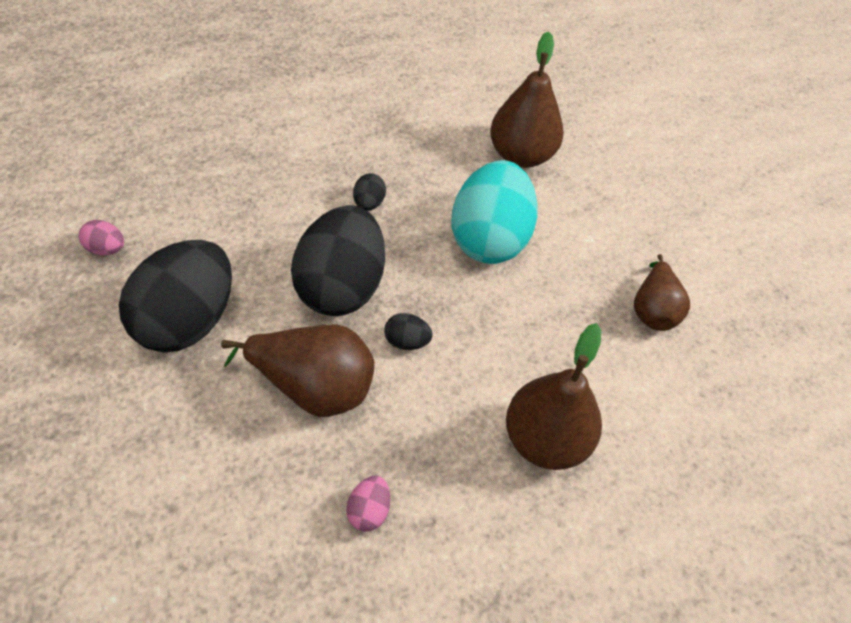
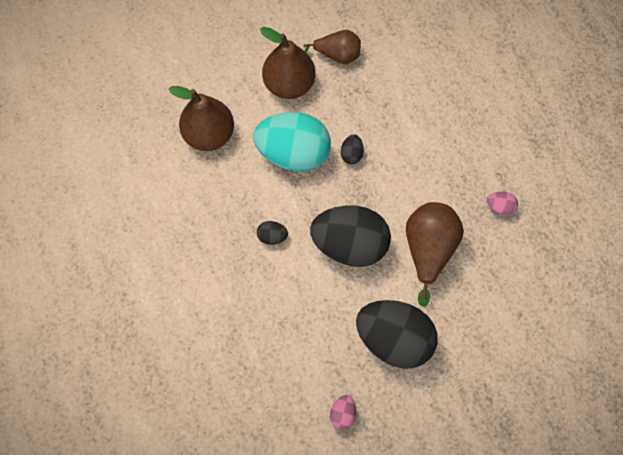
camera: 90 degrees left, 15 degrees up
black egg [384,313,433,350] -> black egg moved to [341,134,364,164]
brown pear [506,323,602,470] -> brown pear moved to [260,27,315,99]

